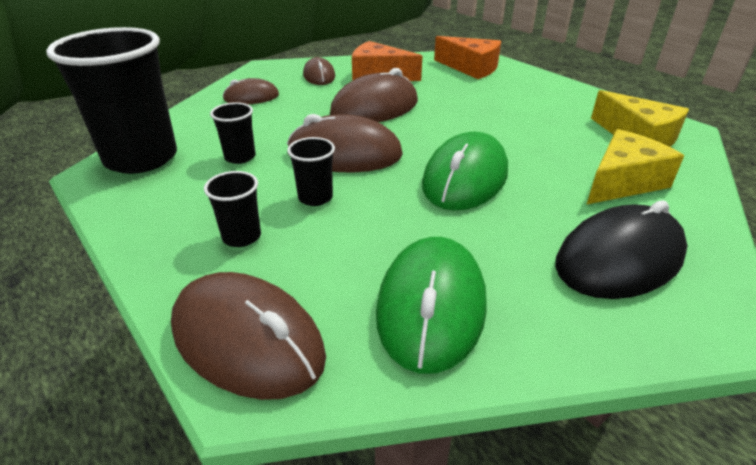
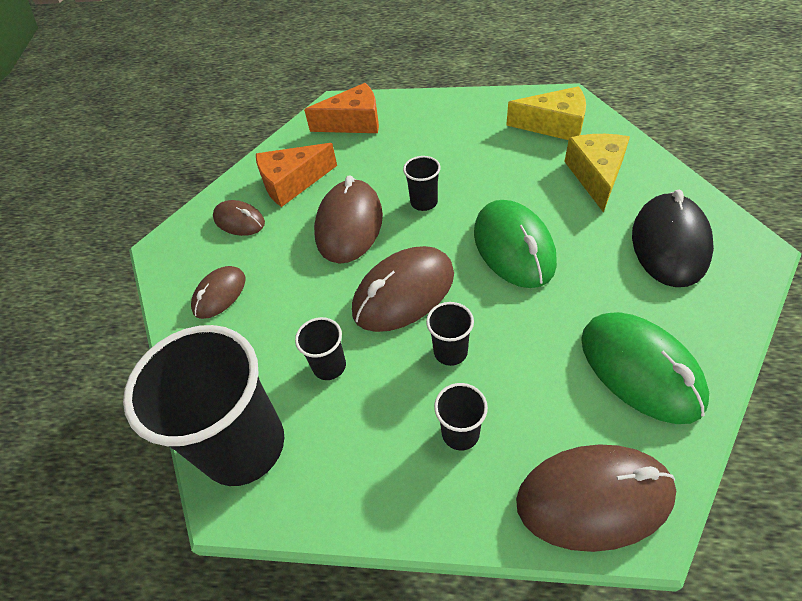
camera: 40 degrees left, 15 degrees up
none -> black cup [403,156,441,211]

